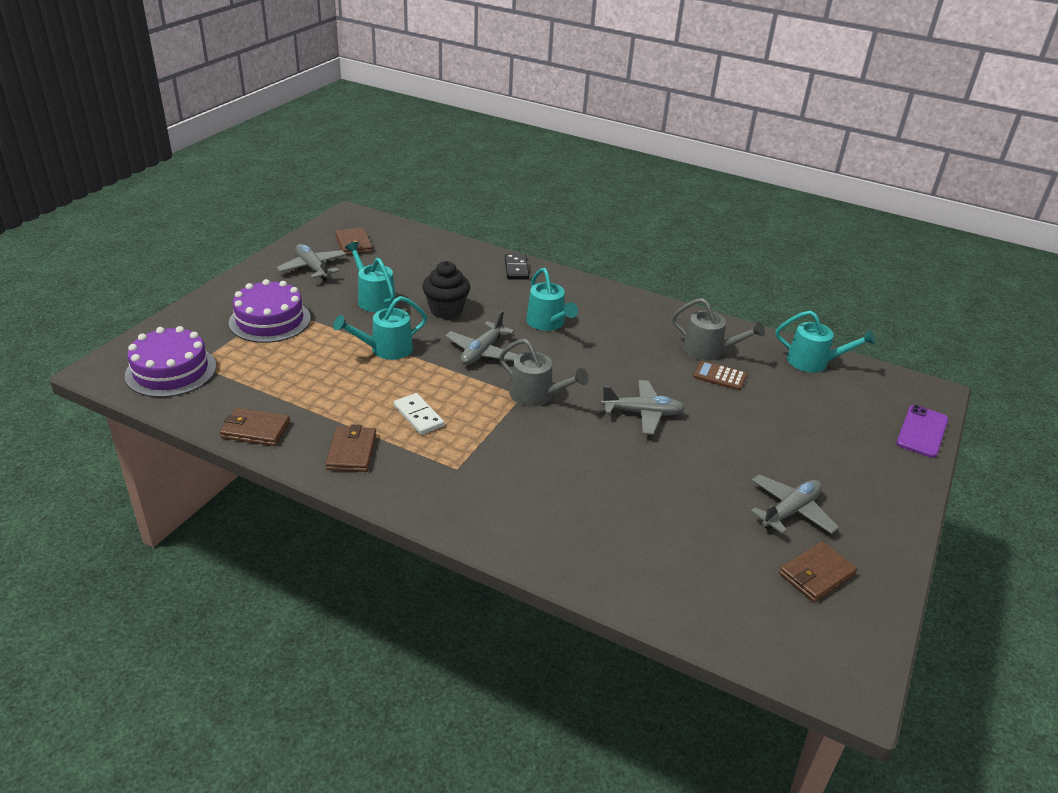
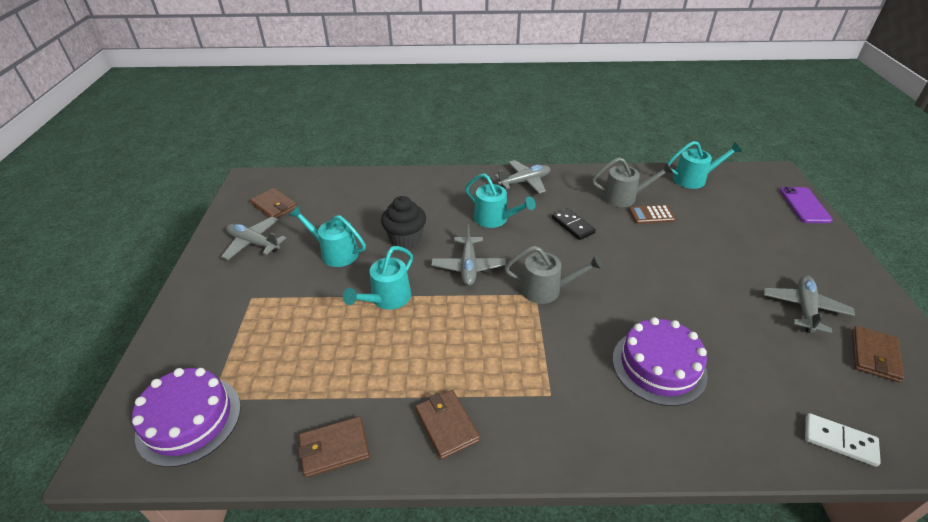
camera: 25 degrees left, 5 degrees up
purple cake [229,279,311,343] -> purple cake moved to [612,317,708,406]
white domino [394,393,444,435] -> white domino moved to [805,413,881,467]
black domino [505,254,529,280] -> black domino moved to [552,208,596,240]
grey plane [601,380,685,435] -> grey plane moved to [495,160,550,194]

